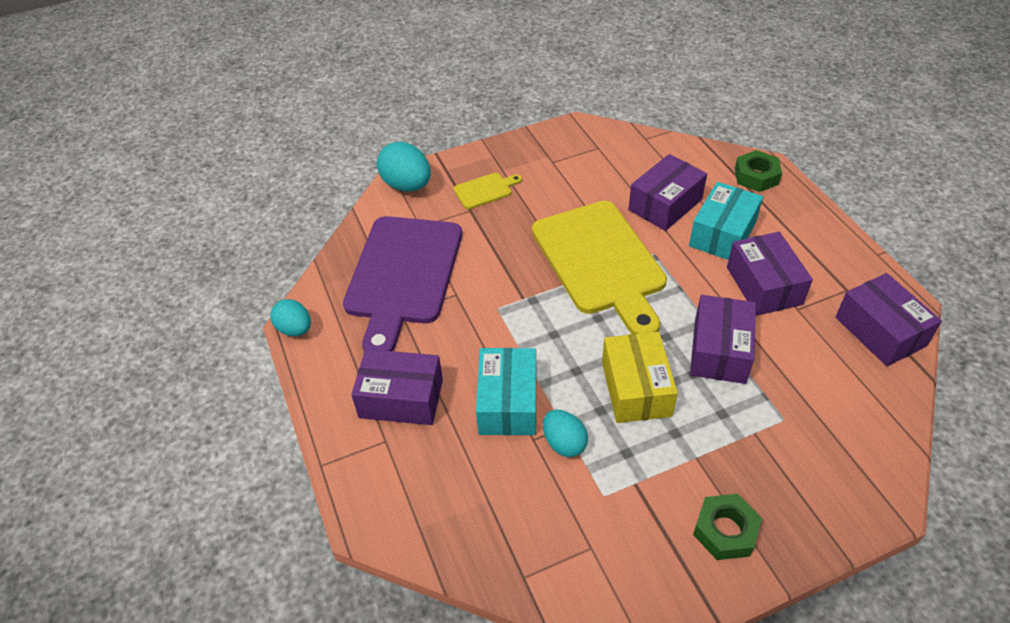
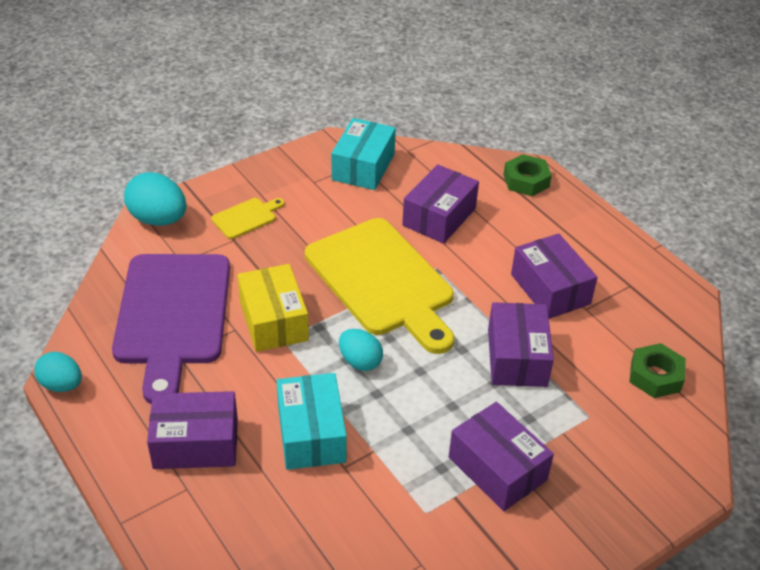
camera: 15 degrees left, 5 degrees down
turquoise egg [543,410,588,457] -> turquoise egg moved to [339,329,383,371]
yellow box [602,332,678,423] -> yellow box moved to [237,264,309,352]
turquoise box [689,182,763,260] -> turquoise box moved to [331,118,396,190]
green nut [693,494,762,560] -> green nut moved to [629,343,686,398]
purple box [836,273,942,366] -> purple box moved to [449,402,554,511]

